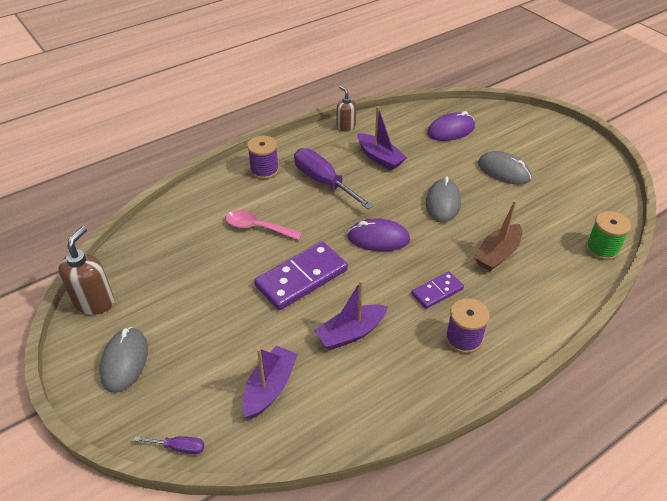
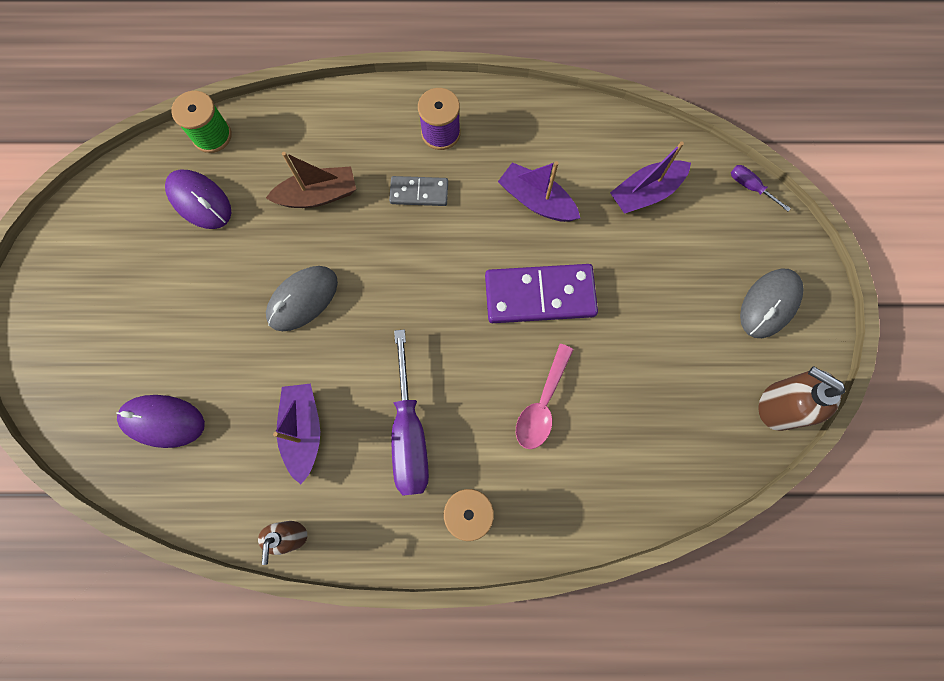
camera: 145 degrees left, 30 degrees up
brown soap dispenser [58,226,114,315] -> brown soap dispenser turned 75 degrees clockwise [758,366,845,431]
pink spoon [225,210,302,240] -> pink spoon turned 60 degrees clockwise [516,344,574,449]
purple boat [314,280,388,350] -> purple boat turned 150 degrees counterclockwise [498,161,580,222]
purple mouse [347,218,410,251] -> purple mouse moved to [165,169,232,229]
purple domino [411,271,464,309] -> grey domino [389,176,448,206]
grey mouse [478,151,531,185] -> none

